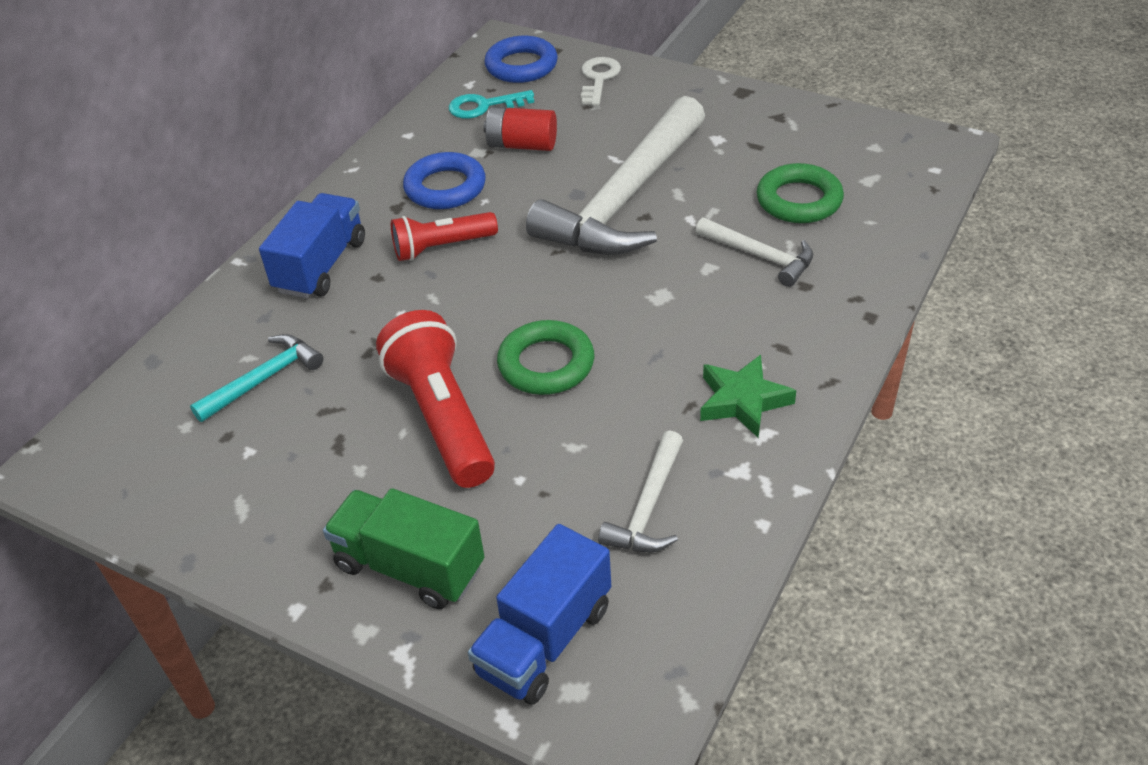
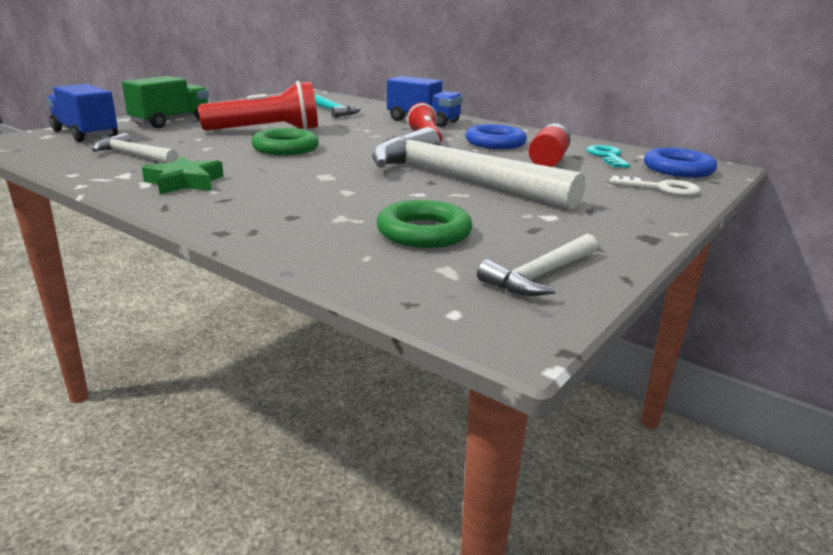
camera: 95 degrees right, 20 degrees down
white hammer [696,218,813,287] -> white hammer moved to [477,234,598,296]

